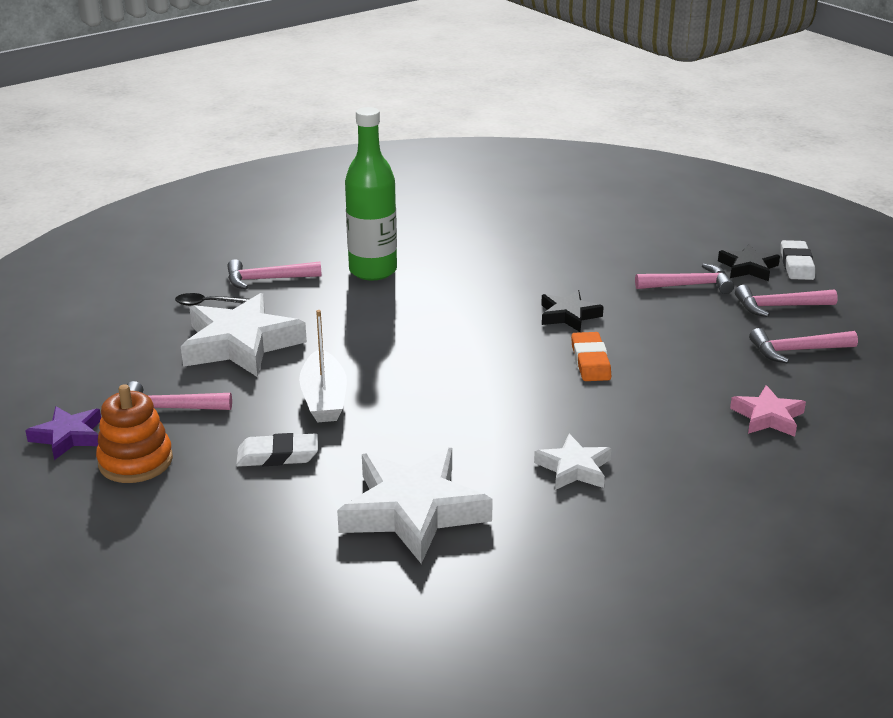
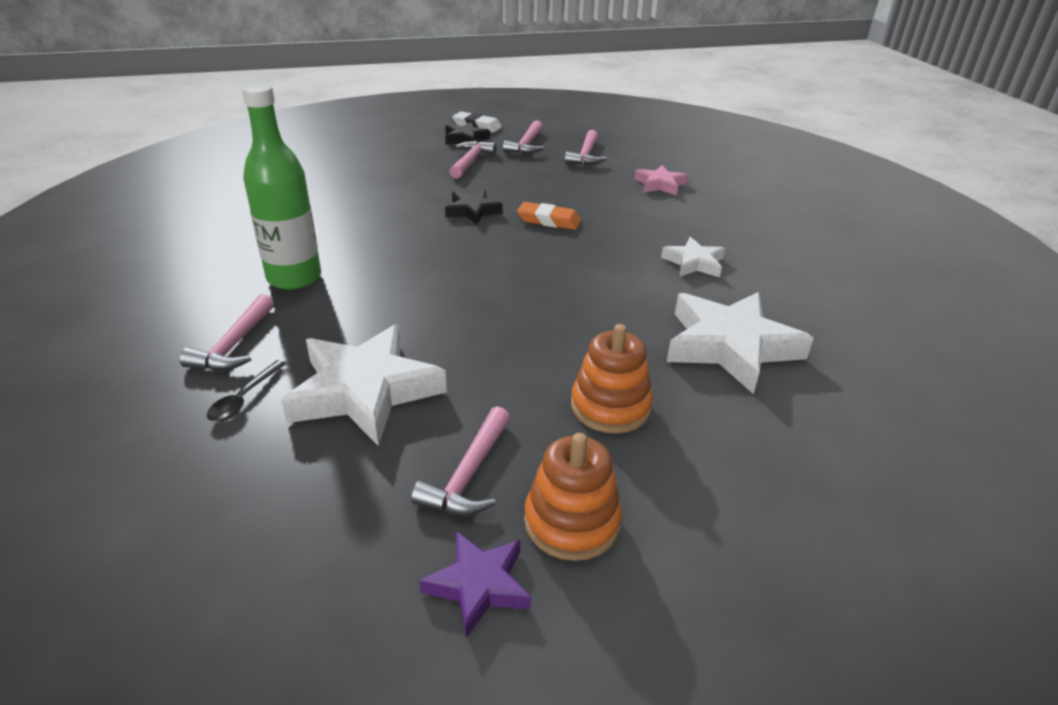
camera: 70 degrees left, 5 degrees up
white eraser [236,433,318,467] -> orange stacking toy [571,324,653,434]
white boat [299,310,347,422] -> none

